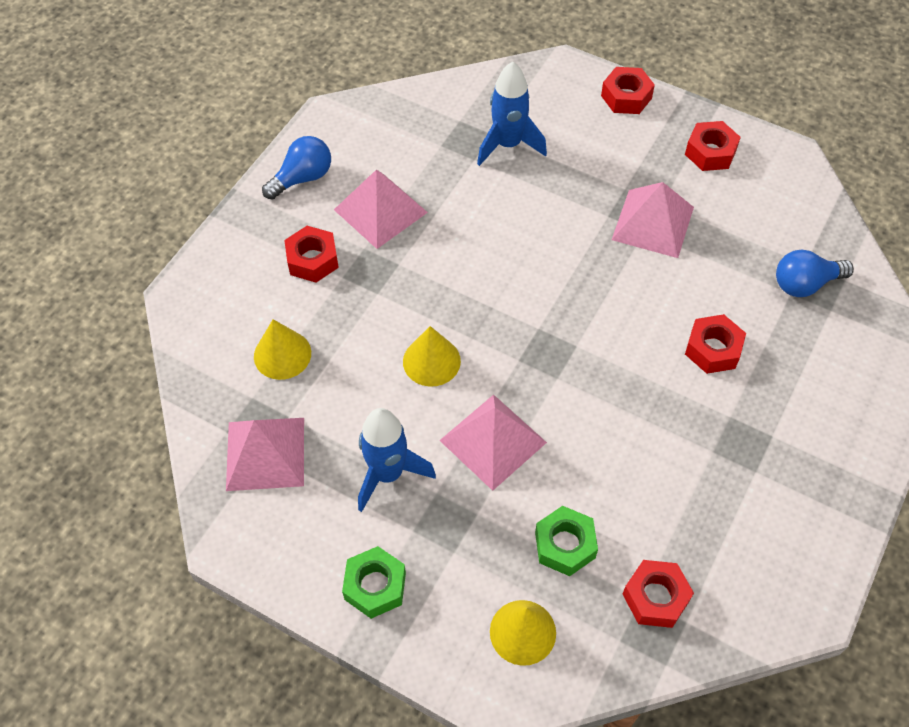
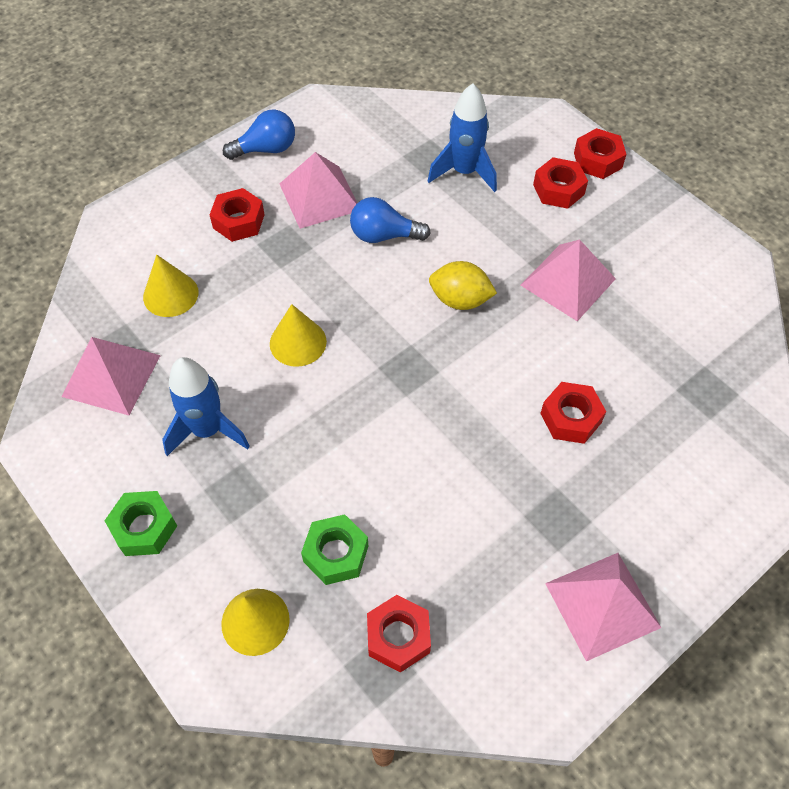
camera: 20 degrees right, 0 degrees up
pink pyramid [439,395,547,491] -> pink pyramid moved to [545,553,662,661]
red nut [685,121,741,171] -> red nut moved to [533,157,588,209]
blue light bulb [776,249,854,297] -> blue light bulb moved to [350,197,431,243]
none -> yellow lemon [429,261,497,310]

